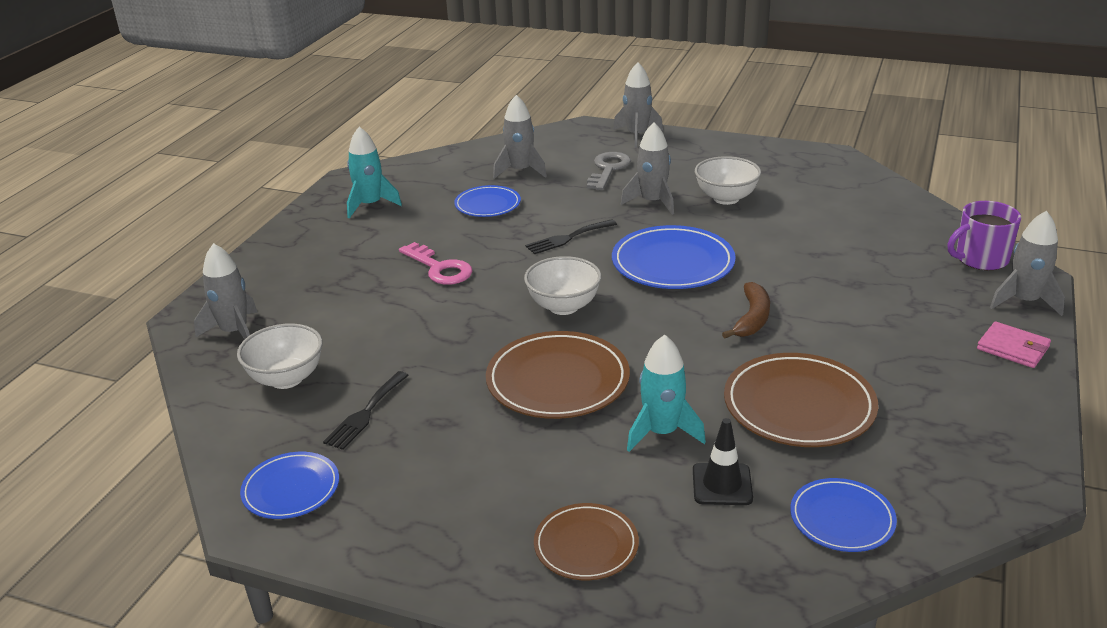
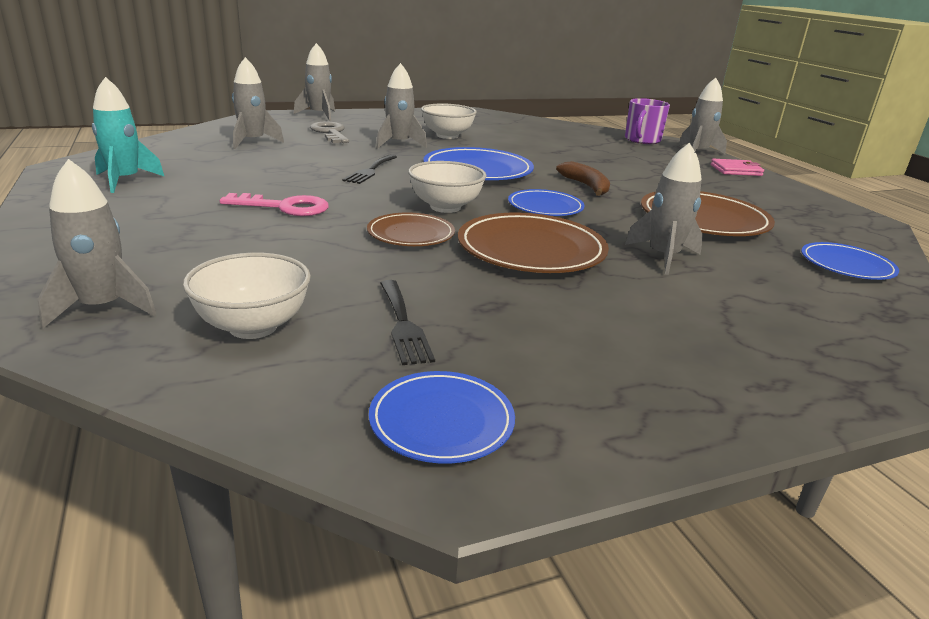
camera: 45 degrees left, 5 degrees down
blue plate [454,185,521,217] -> blue plate moved to [508,189,585,216]
brown plate [534,503,639,580] -> brown plate moved to [367,212,455,246]
turquoise rocket [627,335,706,452] -> grey rocket [625,142,703,275]
black traffic cone [693,418,753,505] -> none

